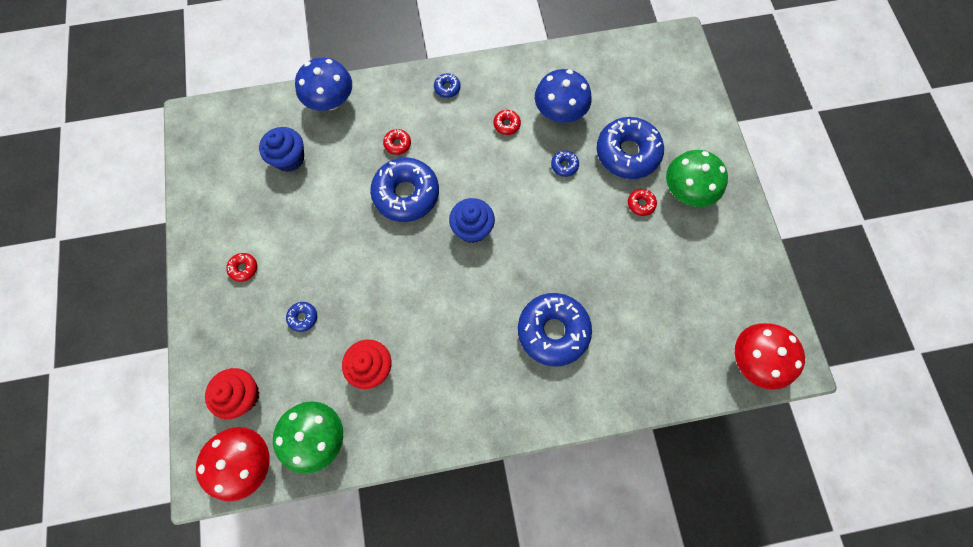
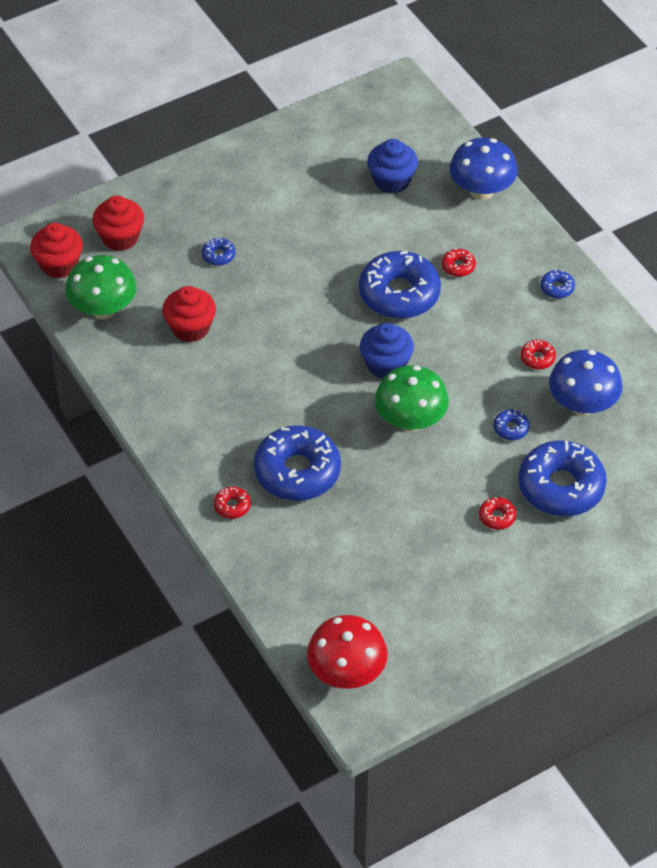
camera: 70 degrees right, 20 degrees down
red mushroom [196,427,270,501] -> red cupcake [30,223,83,279]
red donut [226,253,257,282] -> red donut moved to [214,486,251,519]
green mushroom [666,150,728,207] -> green mushroom moved to [375,365,449,432]

